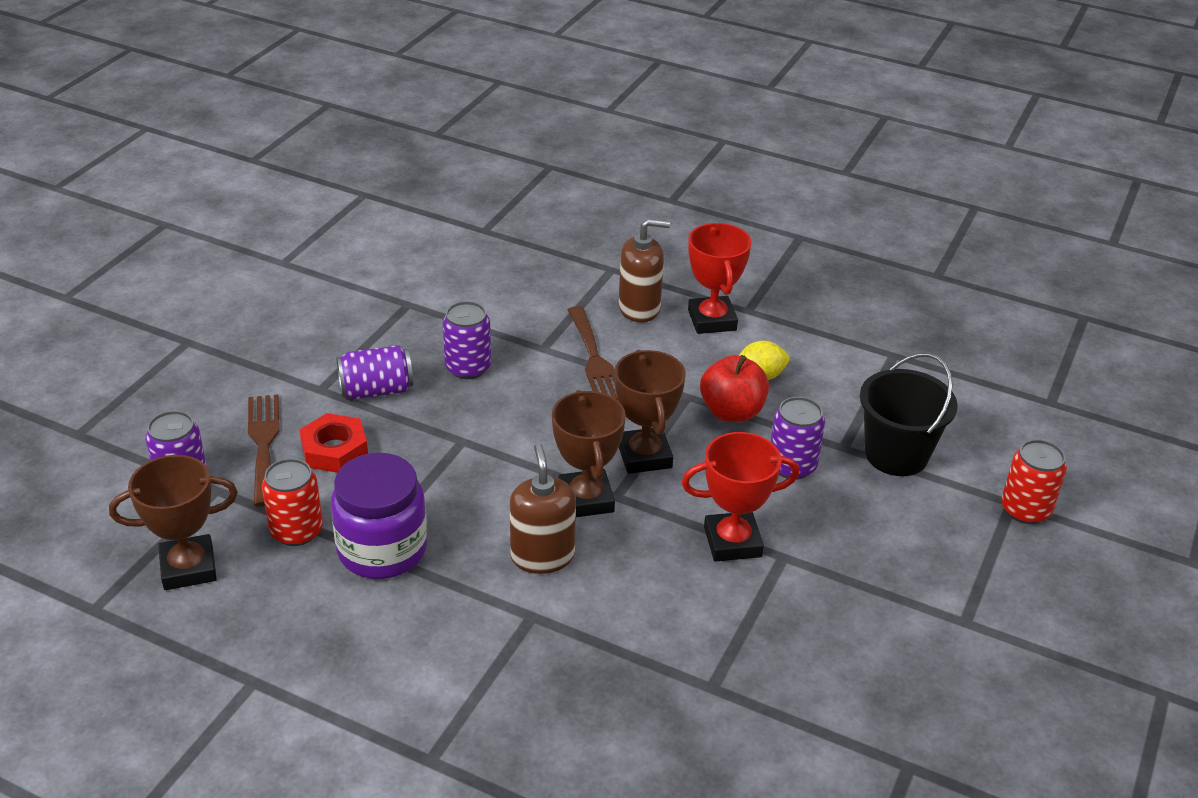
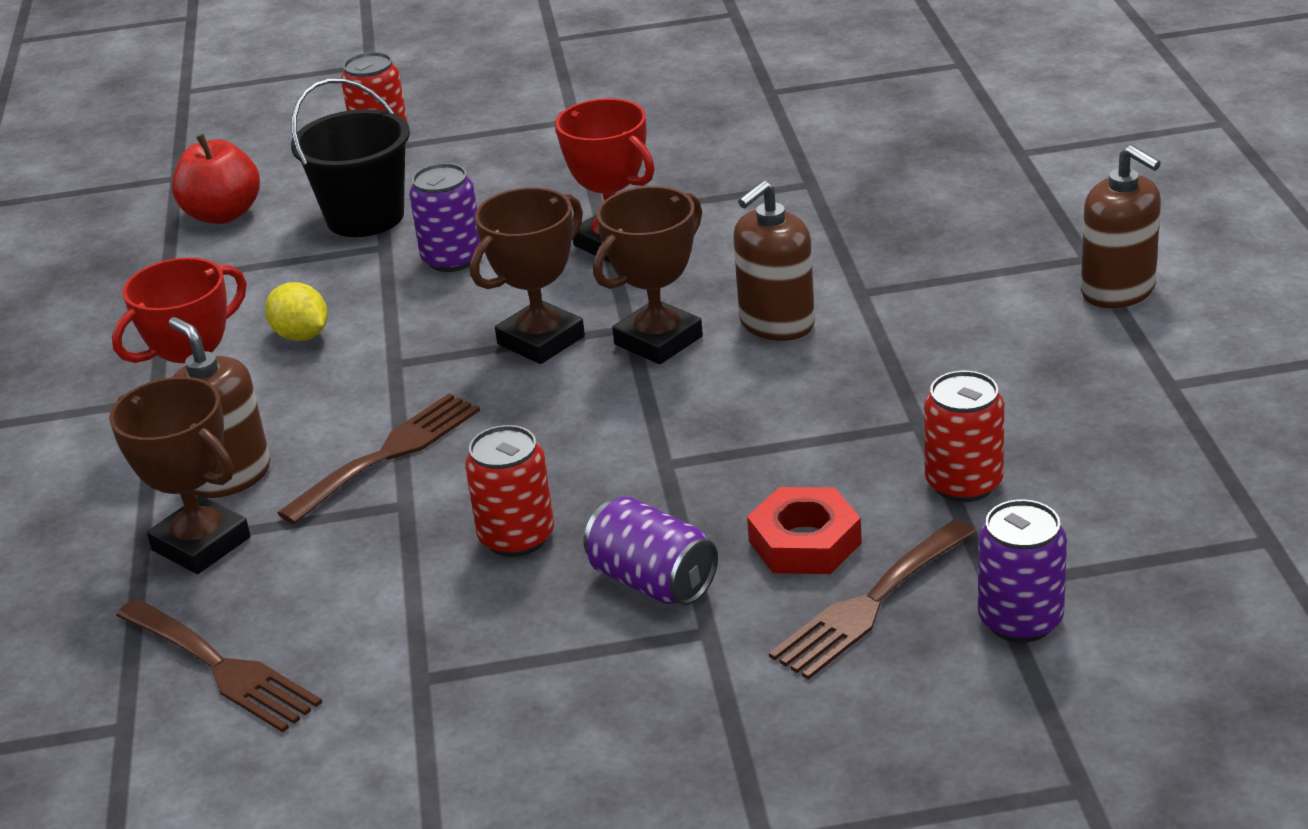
camera: 120 degrees left, 5 degrees down
brown trophy [109,455,238,590] -> brown trophy moved to [109,377,251,574]
purple jar [331,453,427,579] -> none
purple can [443,301,491,379] -> red can [465,425,554,557]
red apple [700,355,769,422] -> red apple moved to [172,134,260,224]
none -> brown fork [116,599,322,732]
none -> brown soap dispenser [1081,145,1161,308]

